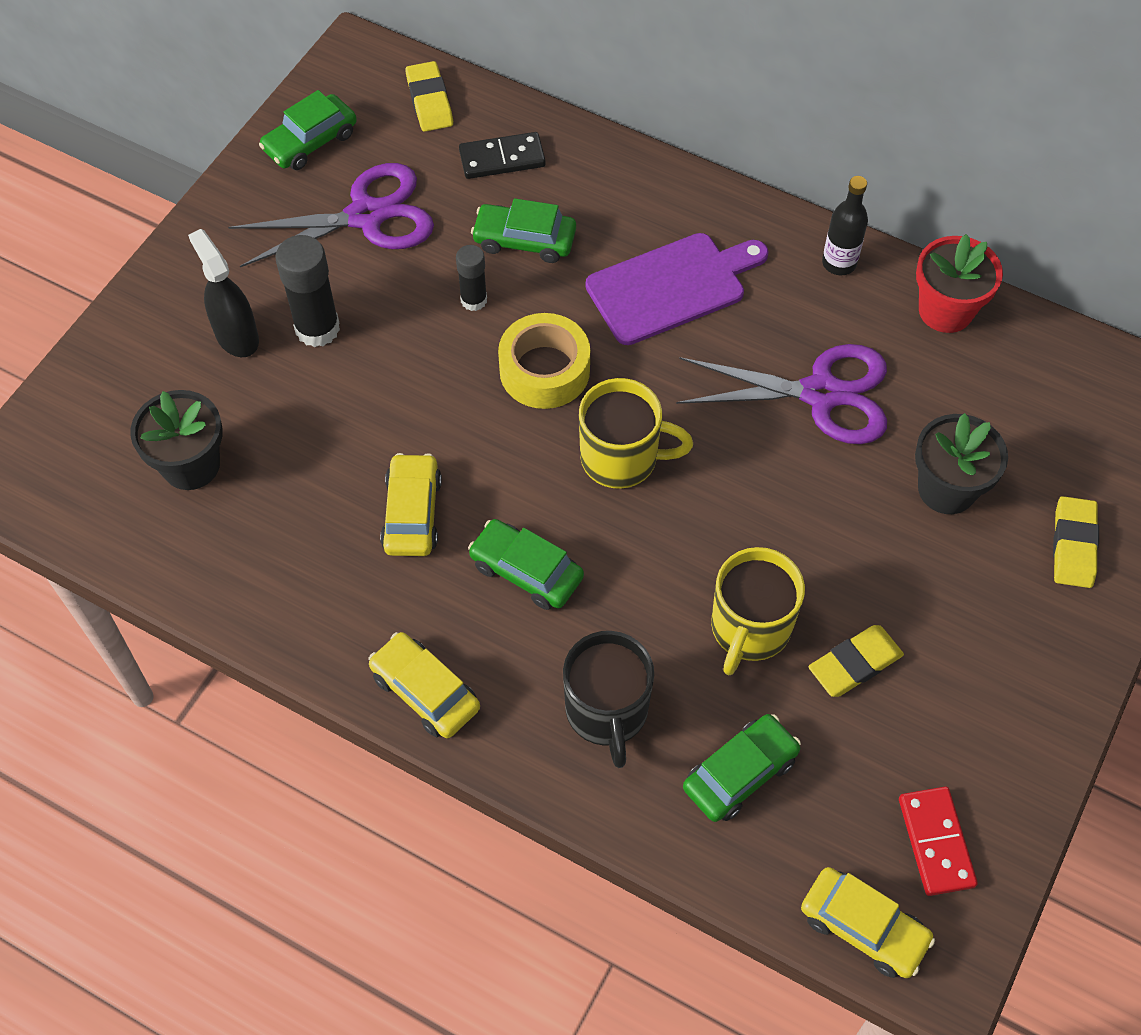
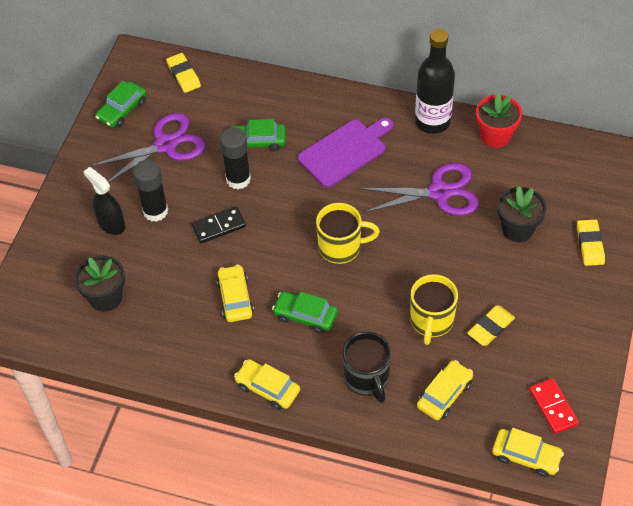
camera: 10 degrees left, 5 degrees down
black glue stick [456,245,487,311] -> black glue stick [220,127,251,189], size x1.66
black domino [459,132,546,179] -> black domino moved to [192,207,246,243]
yellow tape [498,313,590,409] -> none
green car [683,714,801,822] -> yellow car [417,360,473,420]
black bottle [822,176,868,275] -> black bottle [415,29,455,134], size x1.84

